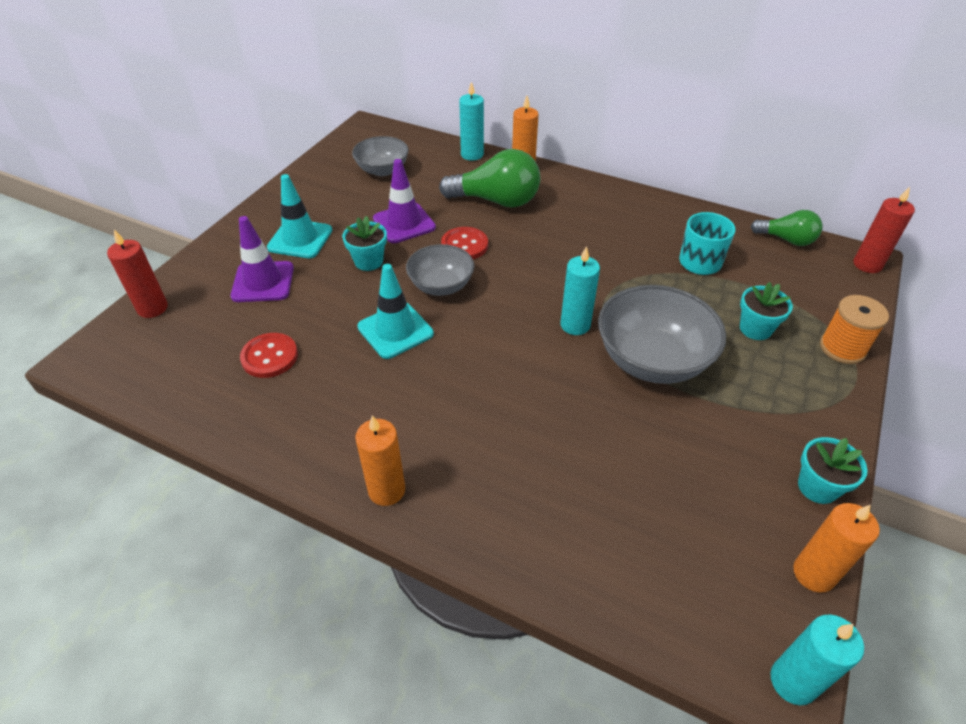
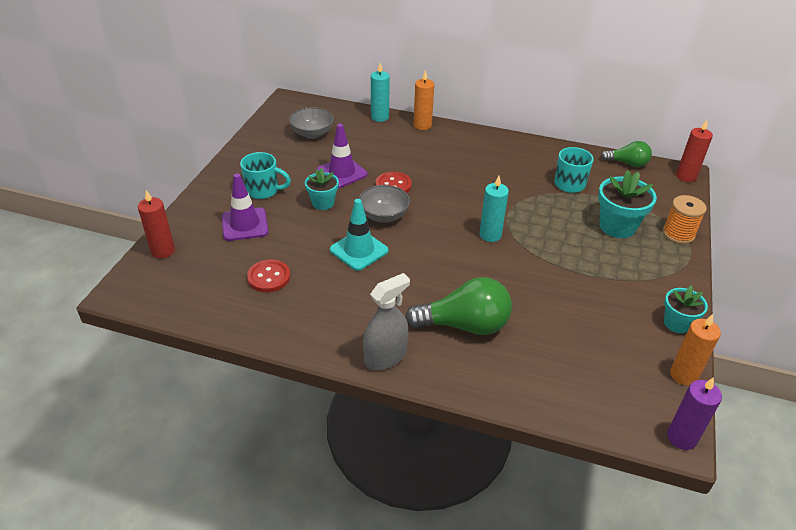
camera: 10 degrees left, 5 degrees down
turquoise traffic cone [267,174,332,258] -> turquoise mug [240,152,291,199]
orange candle [355,416,405,506] -> grey spray bottle [363,273,410,370]
green light bulb [439,149,540,207] -> green light bulb moved to [405,277,512,335]
grey bowl [598,285,726,384] -> none
turquoise flower pot [740,282,793,340] -> turquoise flower pot [598,170,657,238], size x1.58
turquoise candle [770,614,864,705] -> purple candle [667,377,722,450]

